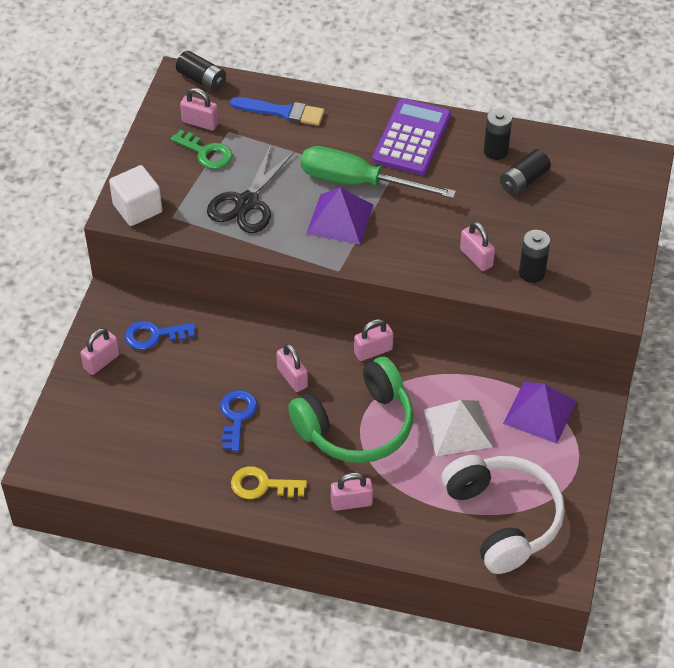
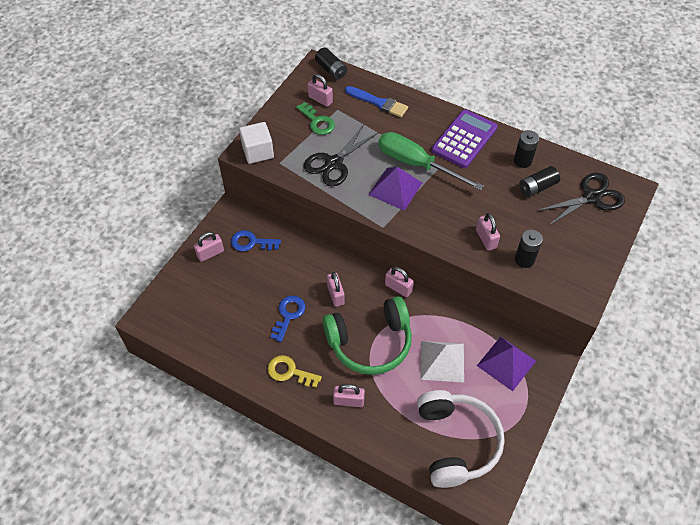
camera: 15 degrees right, 5 degrees up
pink padlock [354,319,393,361] -> pink padlock turned 45 degrees clockwise [385,267,414,297]
none -> black scissors [536,173,625,226]

